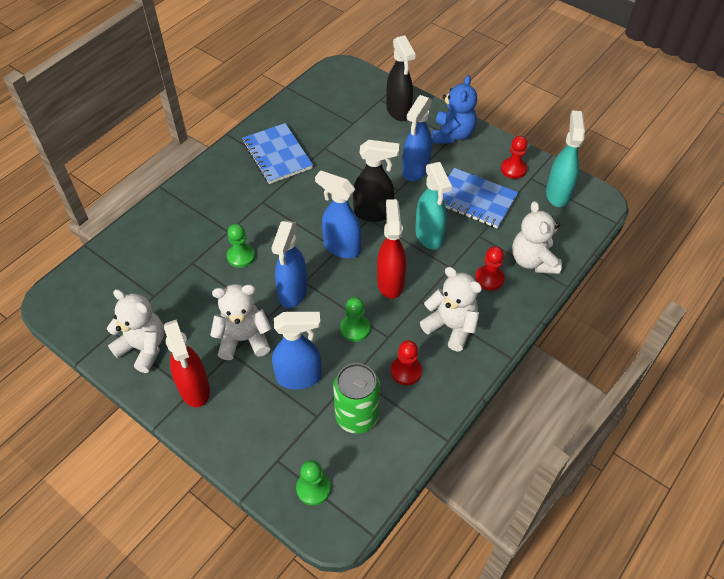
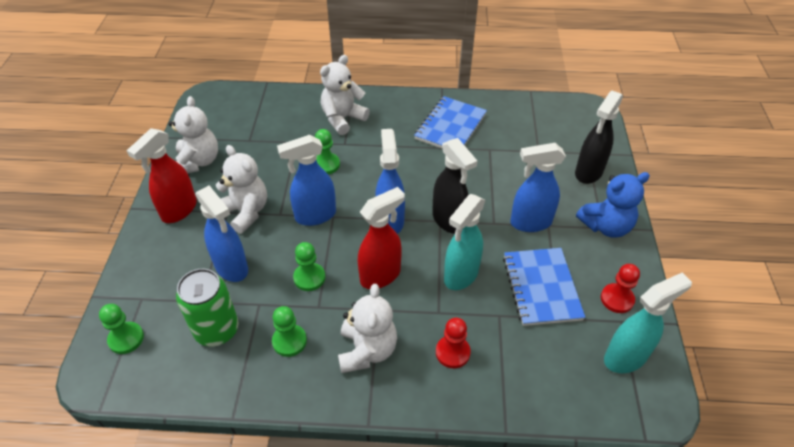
camera: 55 degrees right, 5 degrees down
red pawn [391,340,422,385] -> green pawn [272,306,307,357]
white teddy bear [512,201,562,274] -> white teddy bear moved to [320,55,370,135]

